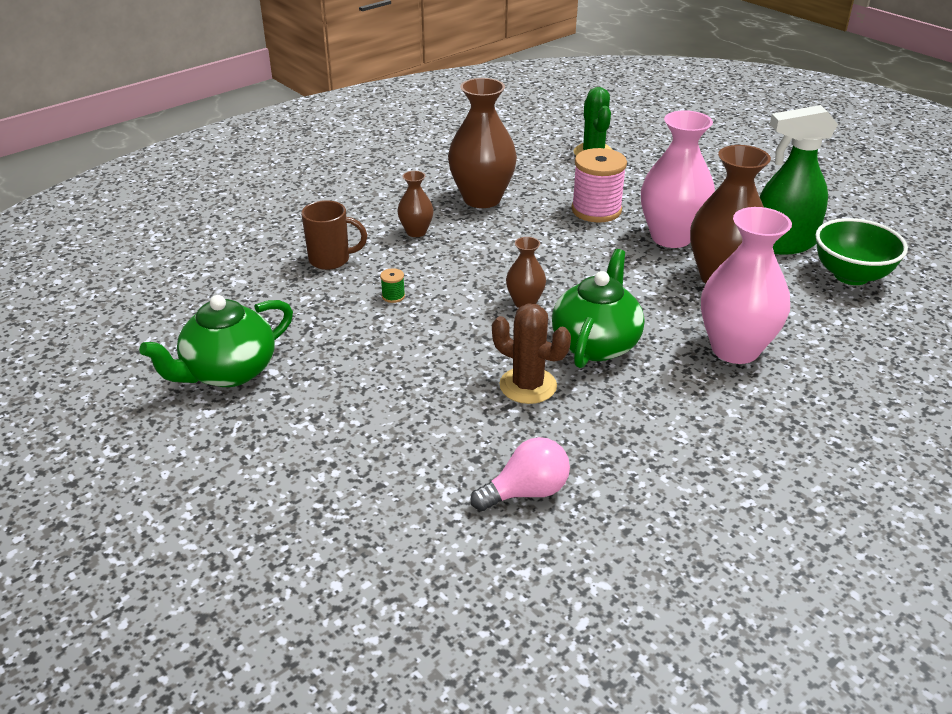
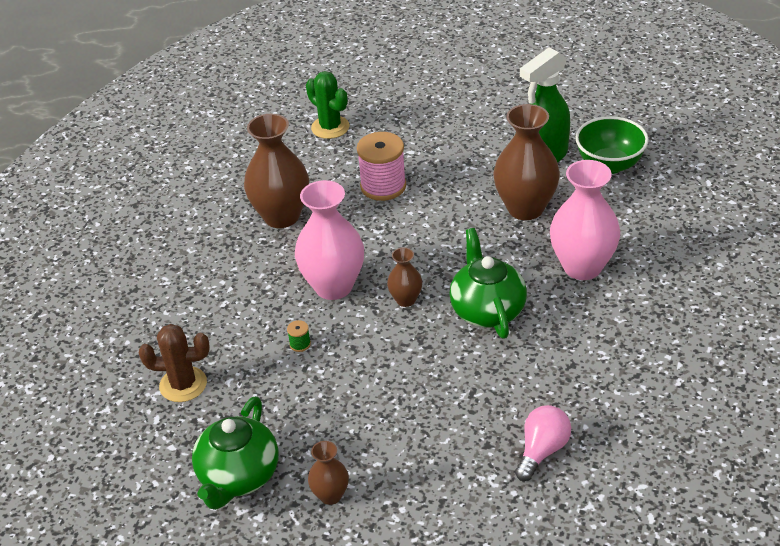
camera: 30 degrees left, 5 degrees up
brown mug [301,200,367,270] -> none
brown vase [397,171,434,237] -> brown vase moved to [308,441,349,505]
brown cactus [492,303,571,404] -> brown cactus moved to [139,324,210,402]
pink vase [641,110,715,248] -> pink vase moved to [295,180,364,300]

